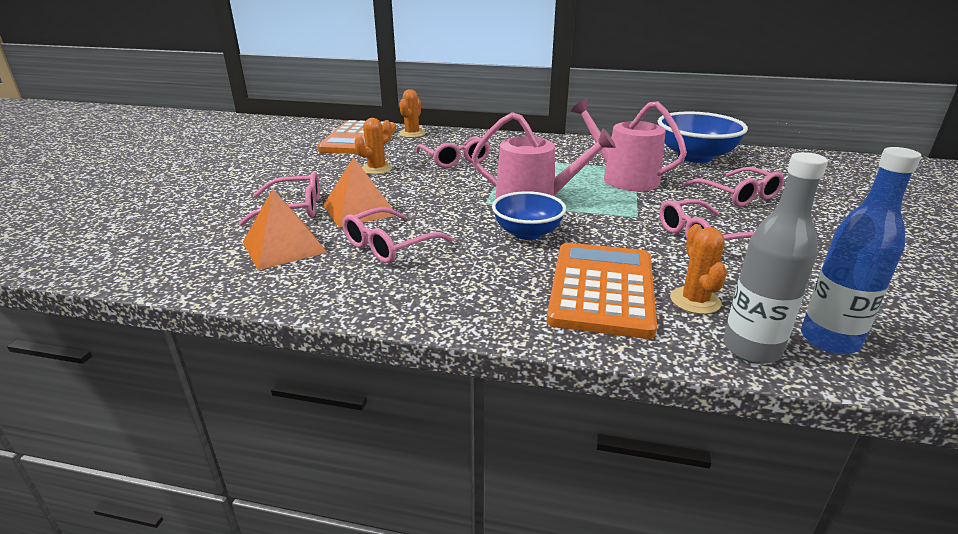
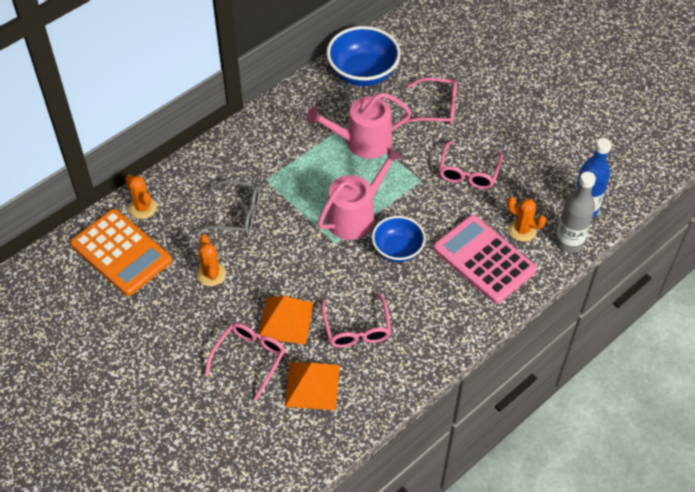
camera: 55 degrees left, 25 degrees up
pink glasses [416,136,490,168] -> grey glasses [196,180,260,234]
orange calculator [547,243,657,339] -> pink calculator [433,215,537,304]

